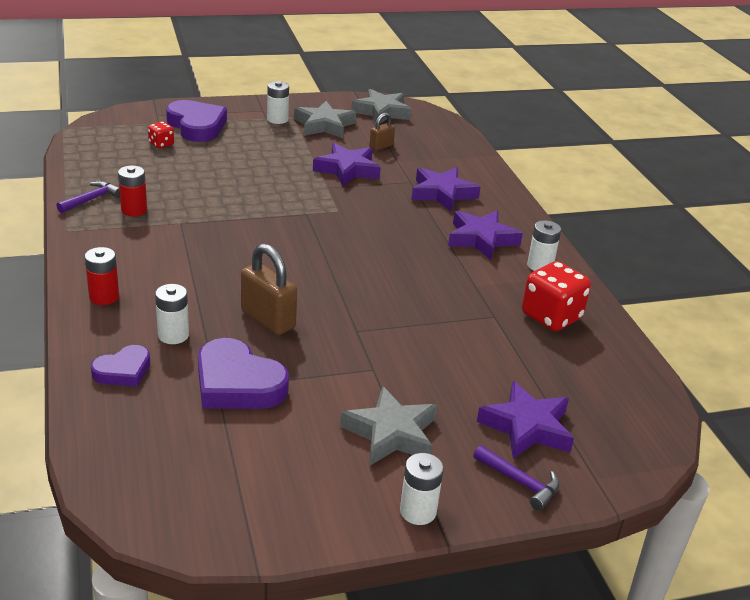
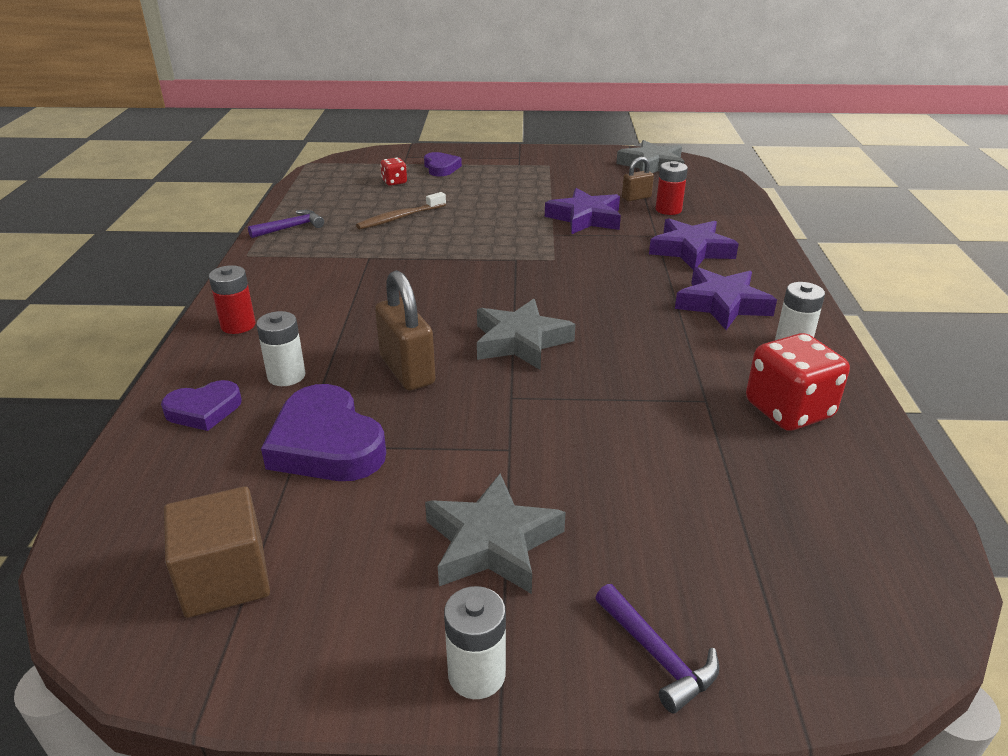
camera: 20 degrees right, 0 degrees up
red battery [118,166,147,216] -> red battery moved to [656,161,688,215]
purple heart [166,100,227,142] -> purple heart [424,152,462,176], size x0.59
white battery [267,81,289,124] -> none
grey star [294,101,356,138] -> grey star moved to [477,299,575,370]
purple star [477,381,574,459] -> none
none -> brown cube [164,486,270,618]
none -> brown toothbrush [356,192,446,230]

